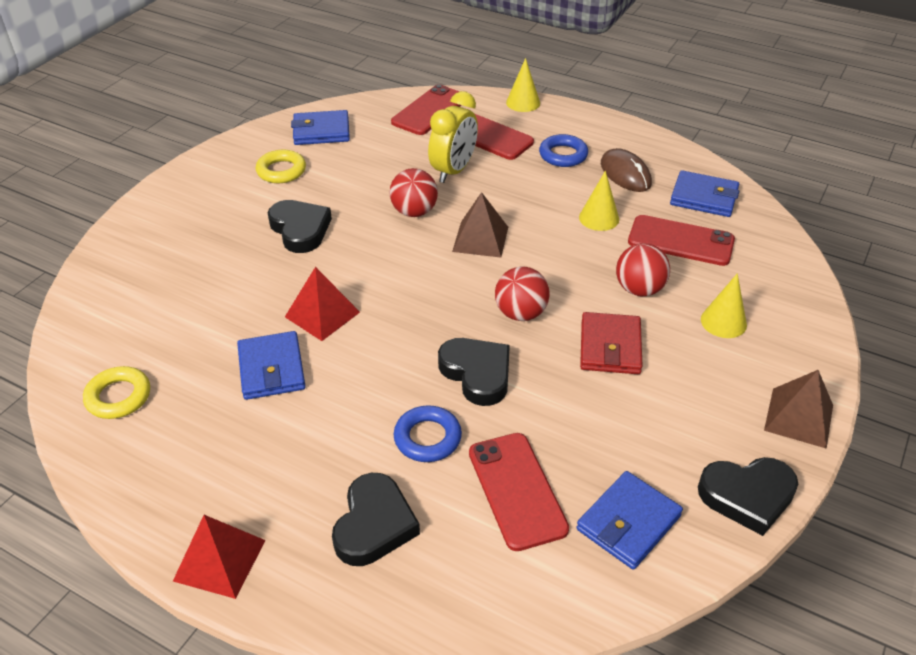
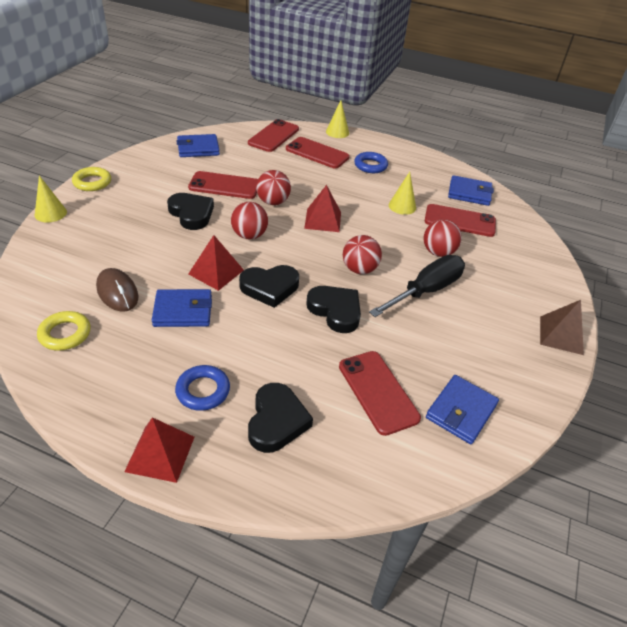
camera: 10 degrees left, 0 degrees up
blue wallet [237,331,306,400] -> blue wallet turned 75 degrees counterclockwise [152,289,212,327]
yellow ring [256,150,306,183] -> yellow ring moved to [72,167,111,191]
blue ring [394,405,462,462] -> blue ring moved to [175,365,230,411]
yellow clock [428,91,478,183] -> none
brown pyramid [452,192,508,258] -> red pyramid [304,185,341,232]
red wallet [580,312,643,374] -> black screwdriver [369,255,465,317]
brown mouse [601,148,652,192] -> brown mouse moved to [96,268,138,312]
black heart [698,457,798,536] -> black heart moved to [239,265,299,308]
yellow cone [701,273,747,338] -> yellow cone moved to [35,175,67,223]
none -> red phone [188,171,258,199]
none -> red ball [231,202,268,239]

